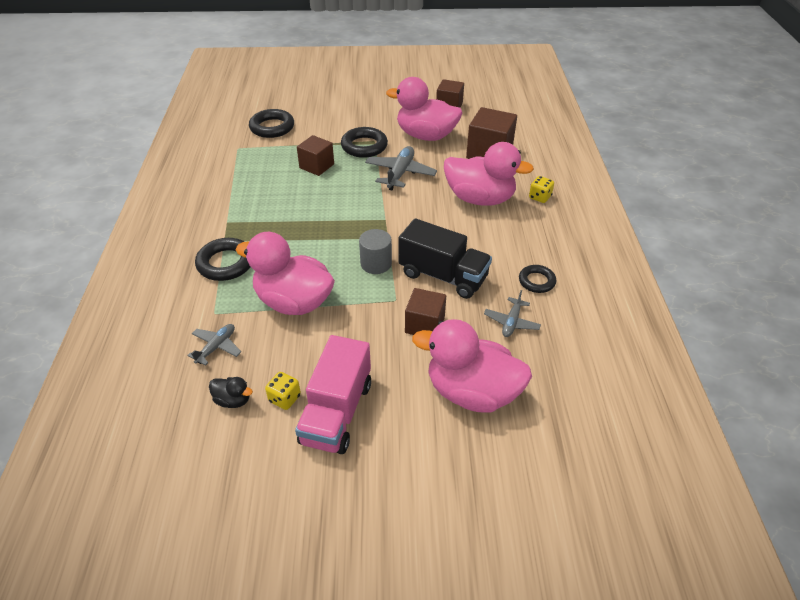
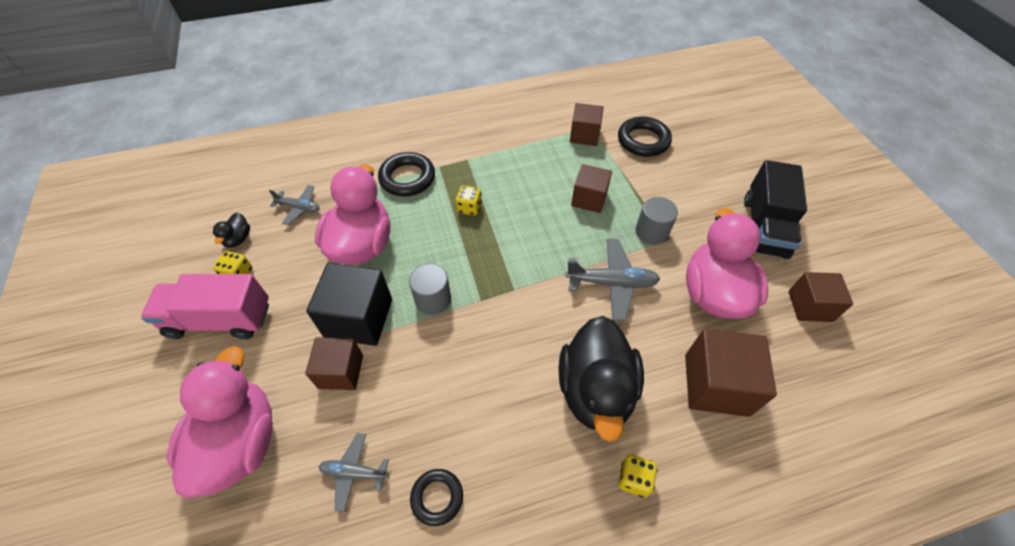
camera: 75 degrees right, 10 degrees up
black ring [341,127,388,158] -> grey cylinder [635,197,678,245]
black truck [399,219,492,299] -> black truck moved to [744,160,807,259]
pink duck [444,142,534,206] -> black duck [558,316,644,442]
none -> black cube [306,263,392,346]
none -> yellow dice [456,186,482,216]
none -> brown cube [570,103,604,146]

